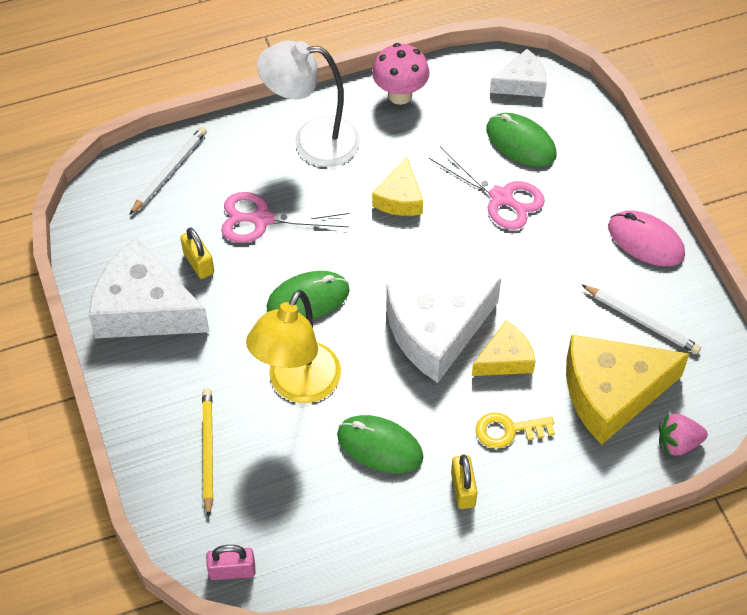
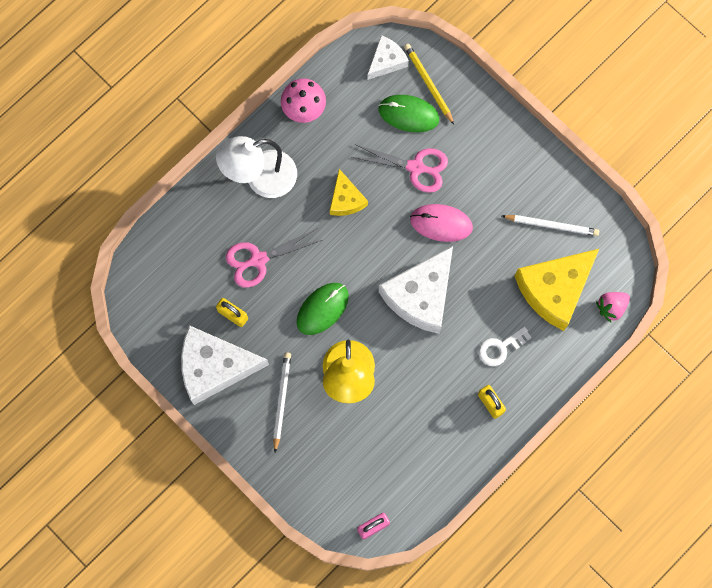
camera: 25 degrees left, 20 degrees up
white pencil [129,127,207,215] -> white pencil moved to [273,352,291,452]
yellow pencil [202,388,213,518] -> yellow pencil moved to [404,44,454,124]
green mouse [337,415,423,473] -> none
yellow cheese [472,320,536,376] -> none
yellow key [476,412,555,449] -> white key [479,326,532,366]
pink mouse [608,210,685,266] -> pink mouse moved to [410,204,473,242]

